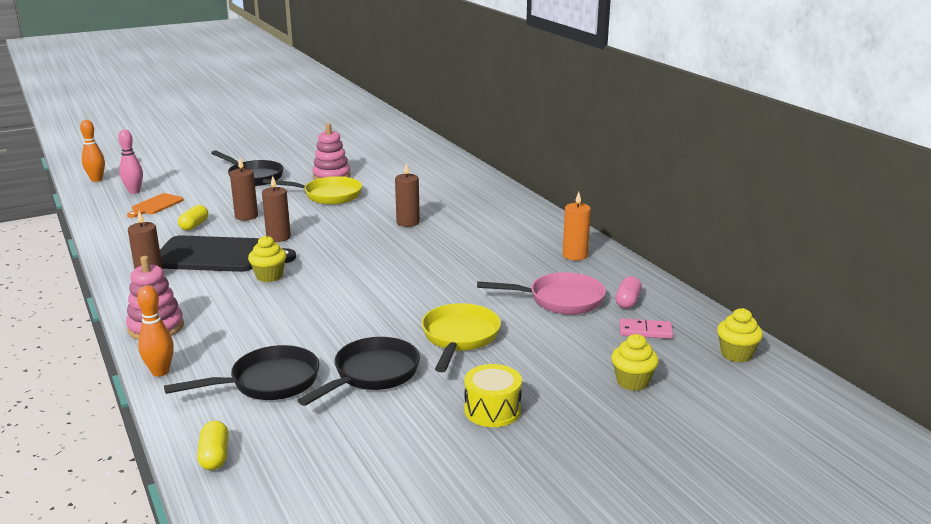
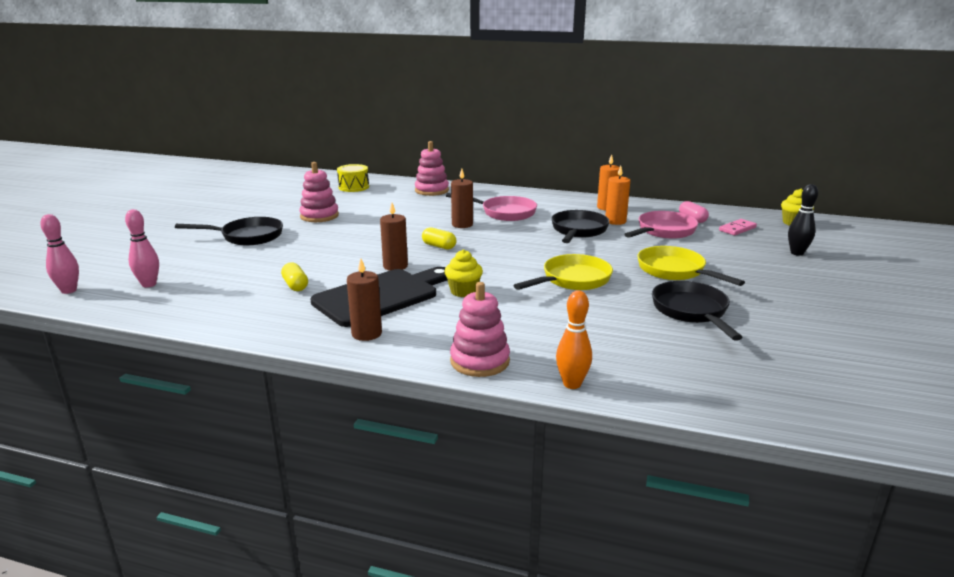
camera: 45 degrees left, 0 degrees up
orange bowling pin [80,120,105,182] -> pink bowling pin [40,214,79,294]
orange cutting board [127,193,183,218] -> none
black pan [164,345,319,400] -> black pan moved to [551,210,610,243]
yellow capsule [197,421,229,470] -> yellow capsule moved to [422,227,457,249]
brown candle [230,158,258,221] -> none
yellow pan [263,176,362,205] -> yellow pan moved to [513,254,613,290]
yellow drum [464,364,522,427] -> yellow drum moved to [337,164,369,192]
yellow cupcake [611,334,659,391] -> black bowling pin [788,184,818,256]
none -> pink stacking toy [415,141,449,196]
none -> pink pan [446,193,537,221]
none -> orange candle [605,166,630,225]

